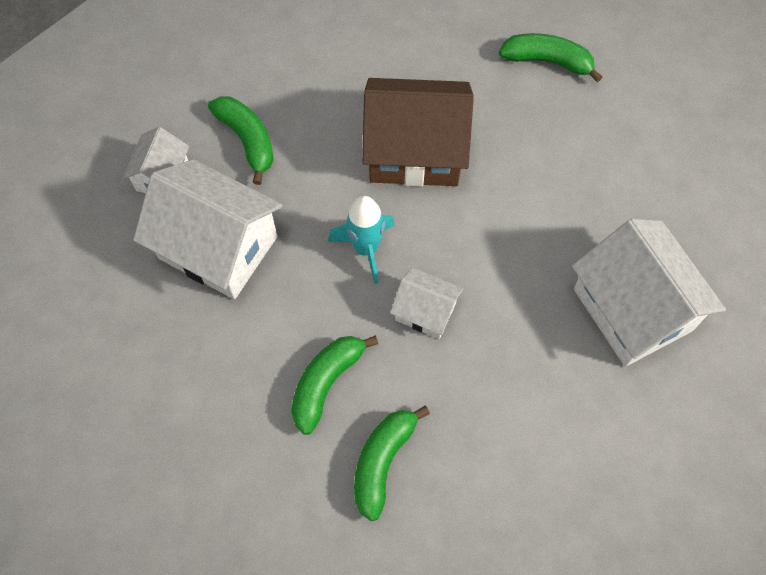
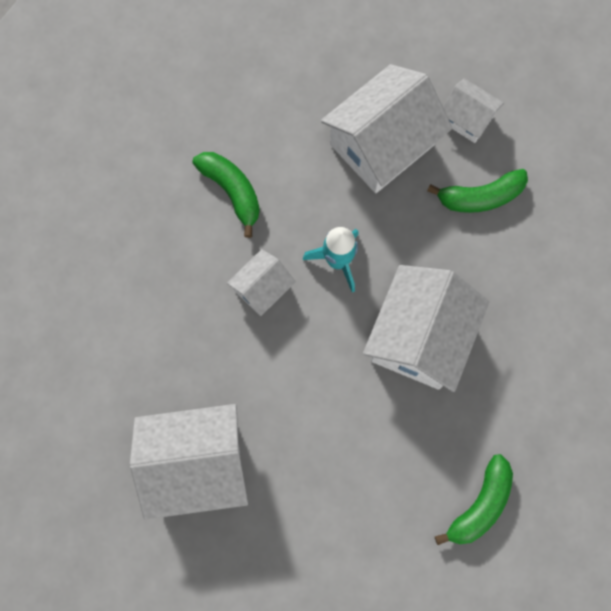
camera: 110 degrees right, 10 degrees up
green banana [354,406,430,521] -> none
brown house [362,78,474,186] -> white house [363,265,490,392]

